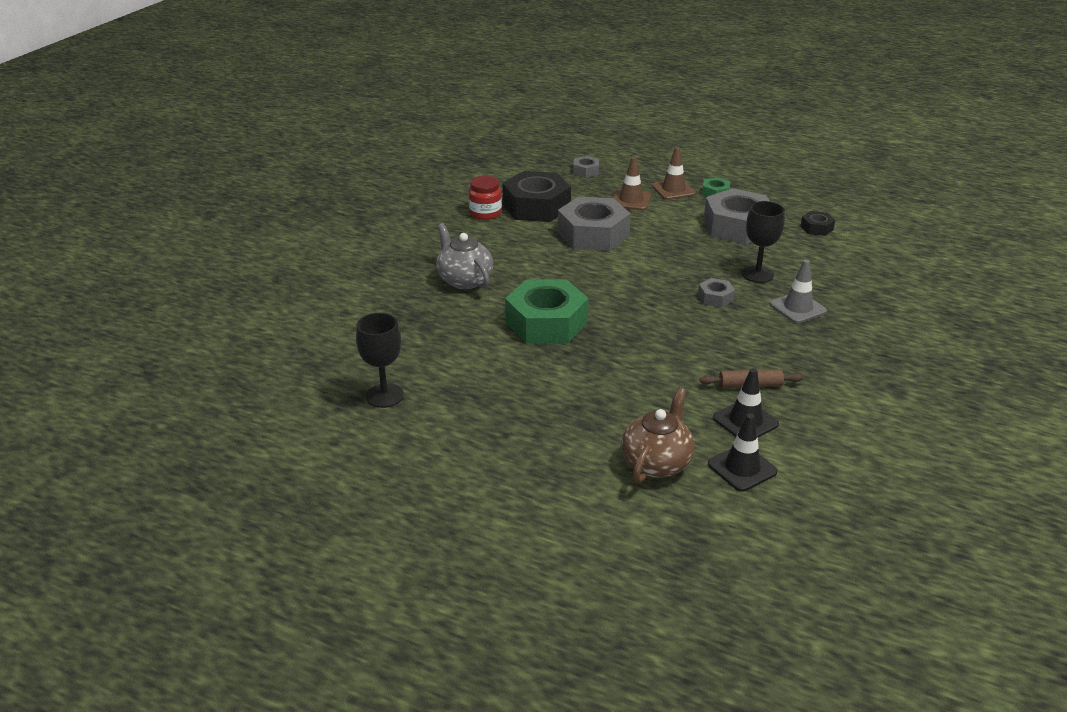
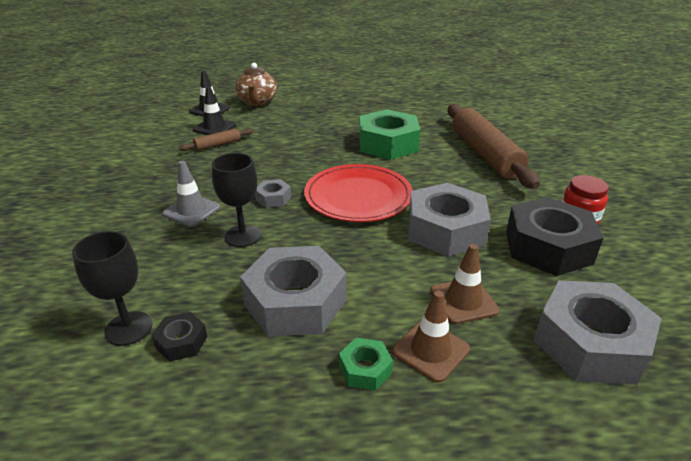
camera: 150 degrees right, 0 degrees up
black goblet [356,313,404,408] -> black goblet moved to [72,231,152,346]
grey teapot [436,223,493,289] -> brown rolling pin [448,104,540,189]
grey nut [573,156,599,178] -> grey nut [534,280,662,385], size x2.20
none -> red plate [304,164,413,222]

